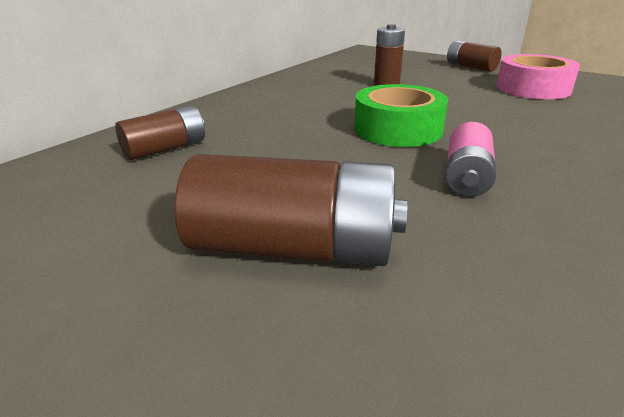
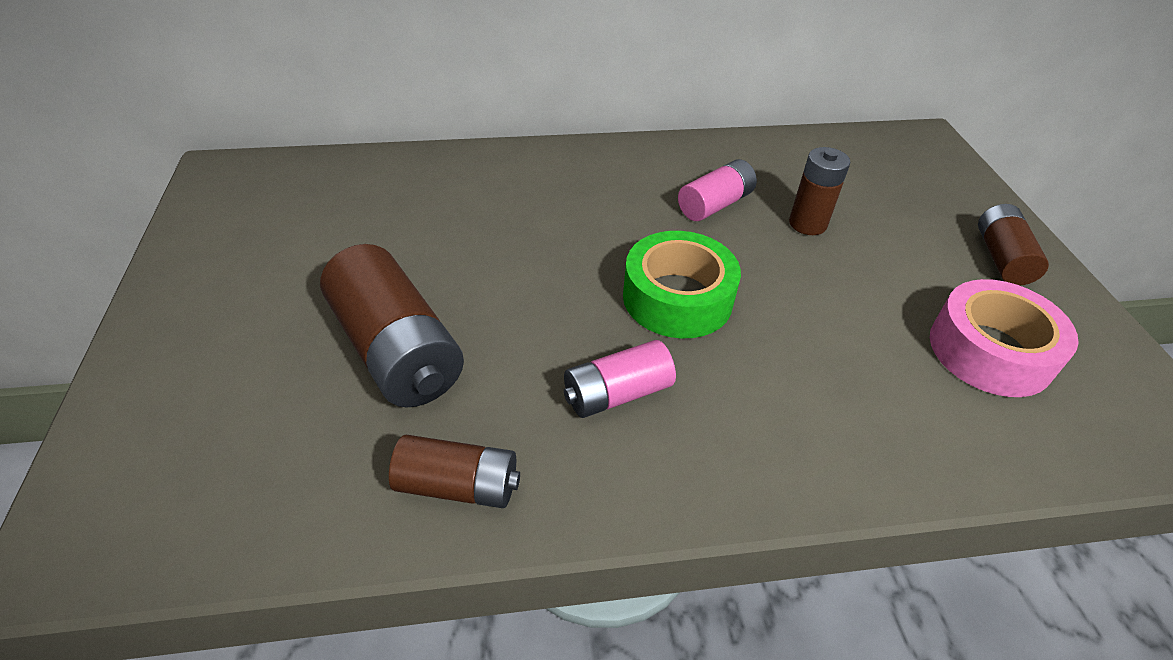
camera: 45 degrees right, 15 degrees up
brown battery [115,105,205,160] -> brown battery moved to [389,435,520,508]
none -> pink battery [678,159,757,221]

